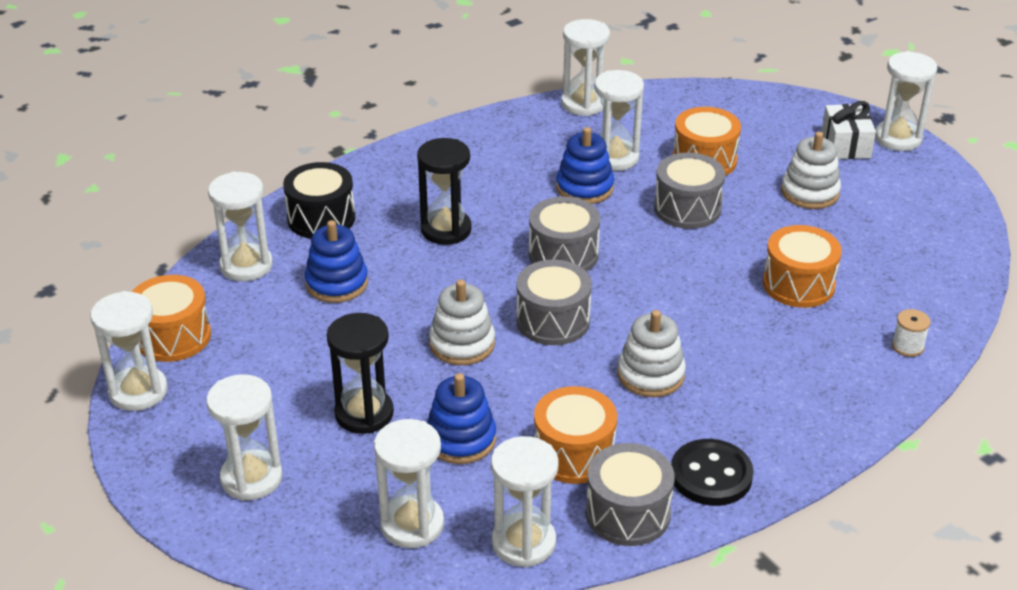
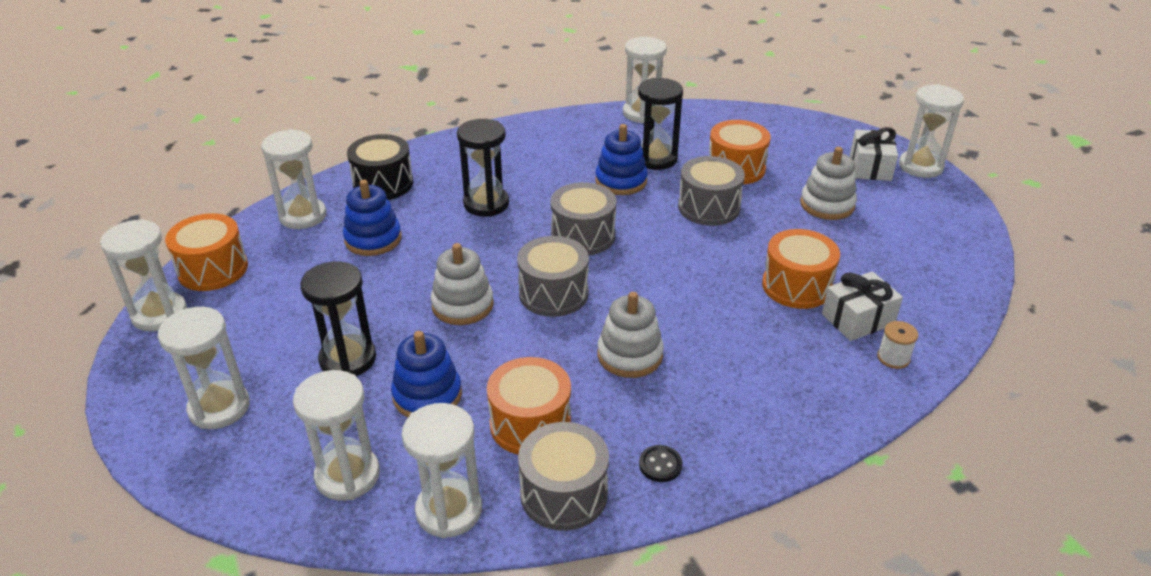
camera: 10 degrees right, 0 degrees up
white hourglass [594,70,644,171] -> black hourglass [638,78,683,170]
black button [671,439,753,506] -> black button [639,445,683,482], size x0.51
none -> white gift [822,271,903,341]

